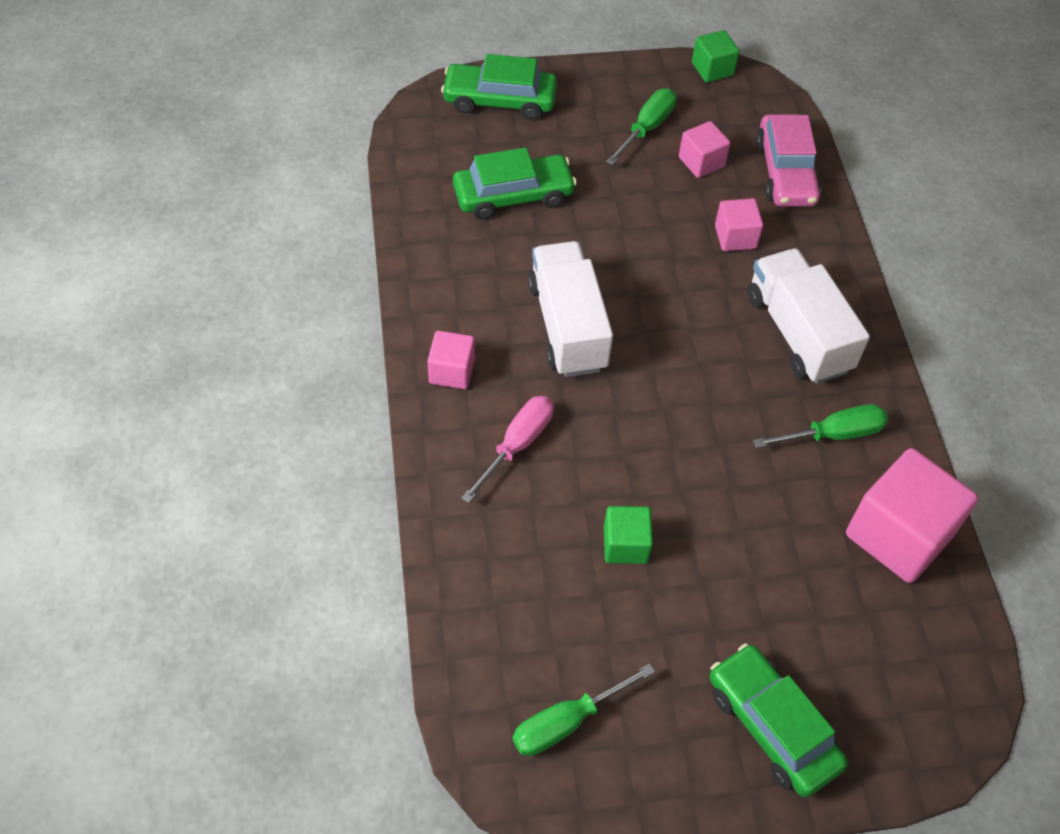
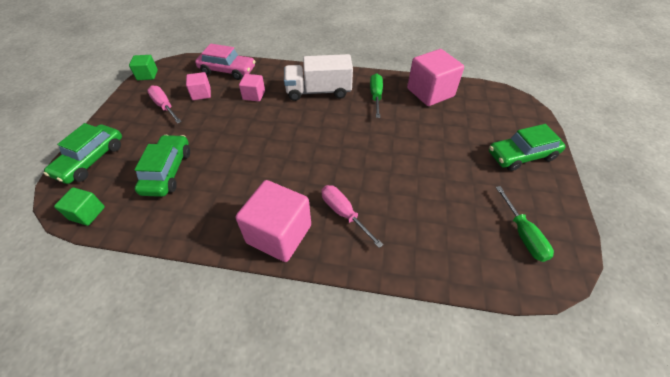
camera: 70 degrees left, 5 degrees down
pink cube [427,331,475,389] -> pink cube [236,180,311,262], size x1.91
white truck [528,241,613,377] -> none
green cube [604,506,653,564] -> green cube moved to [54,187,105,226]
green screwdriver [606,88,677,165] -> pink screwdriver [147,86,182,124]

